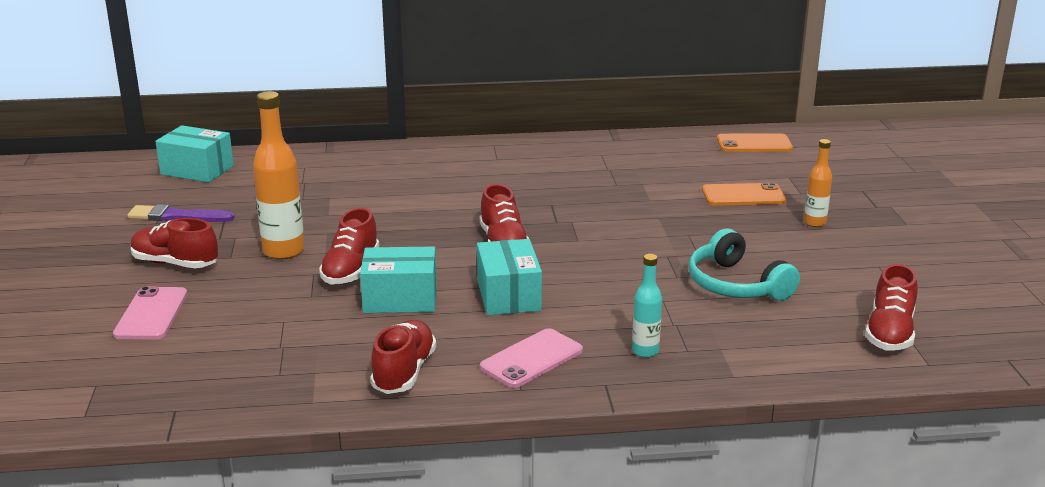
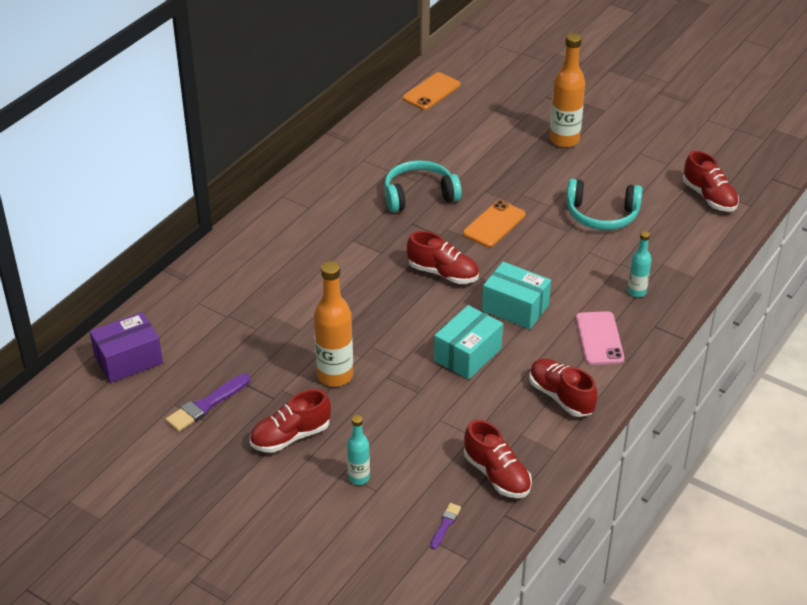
camera: 50 degrees left, 15 degrees up
pink phone [113,286,187,339] -> turquoise bottle [347,415,370,485]
turquoise box [155,125,234,183] -> purple box [89,312,163,383]
red shoe [319,208,379,285] -> red shoe moved to [464,420,532,498]
orange phone [702,182,786,206] -> orange phone moved to [463,200,526,247]
orange bottle [804,139,832,227] -> orange bottle [550,33,585,148], size x1.79
none -> turquoise headphones [384,160,462,212]
none -> purple brush [430,503,461,549]

